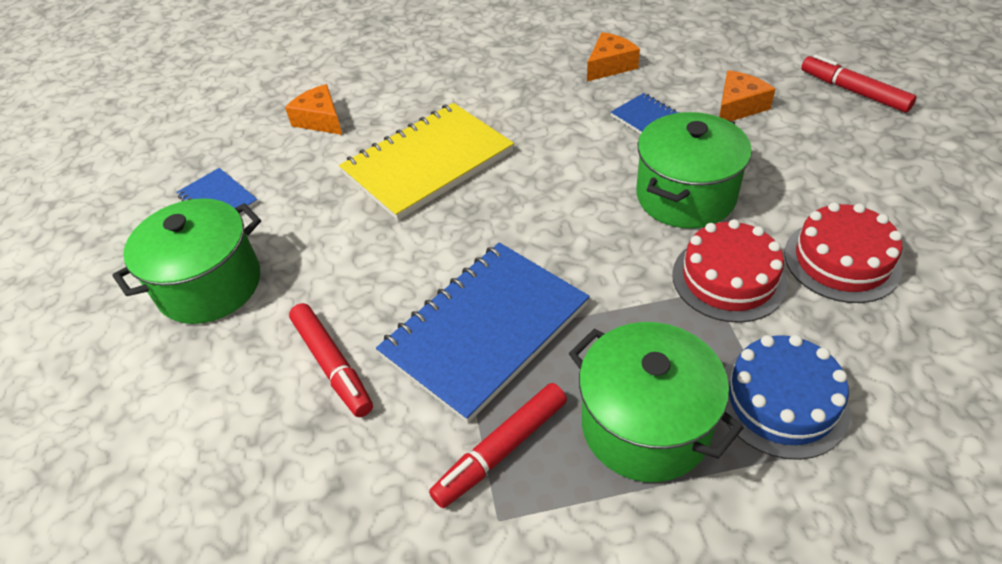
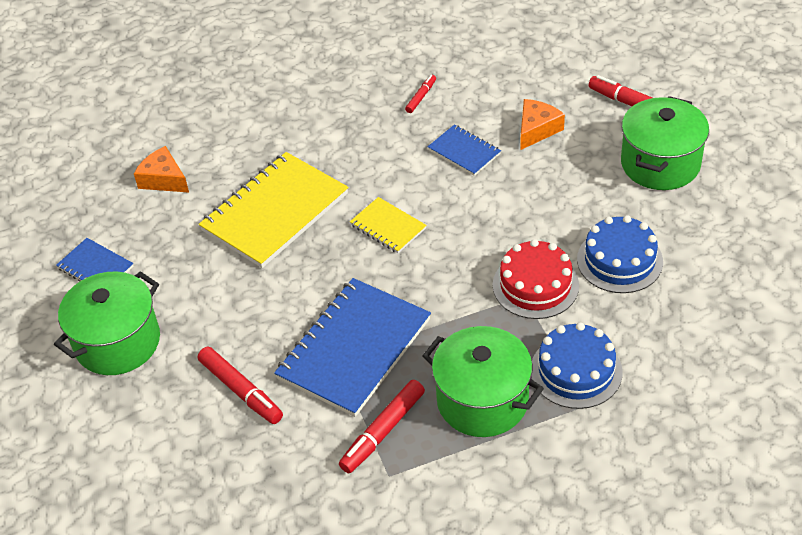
camera: 10 degrees left, 0 degrees up
orange cheese [587,32,640,82] -> red marker [405,75,436,113]
green pot [636,112,752,229] -> green pot moved to [621,96,709,190]
red cake [784,202,903,303] -> blue cake [577,215,663,293]
none -> yellow notebook [350,197,427,253]

